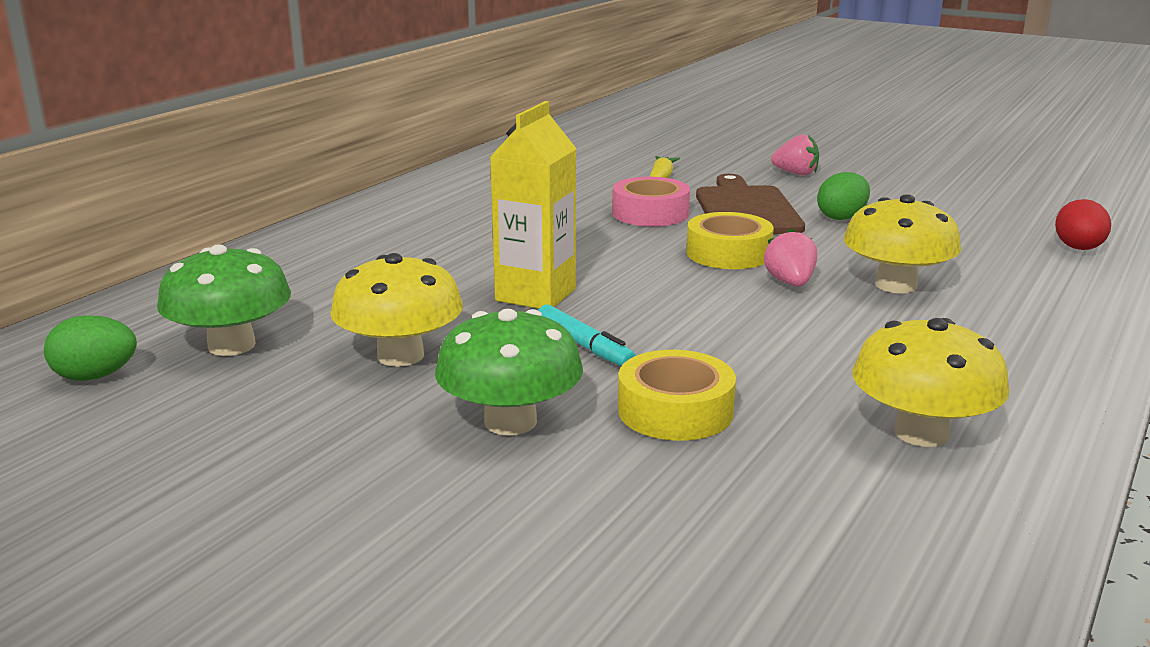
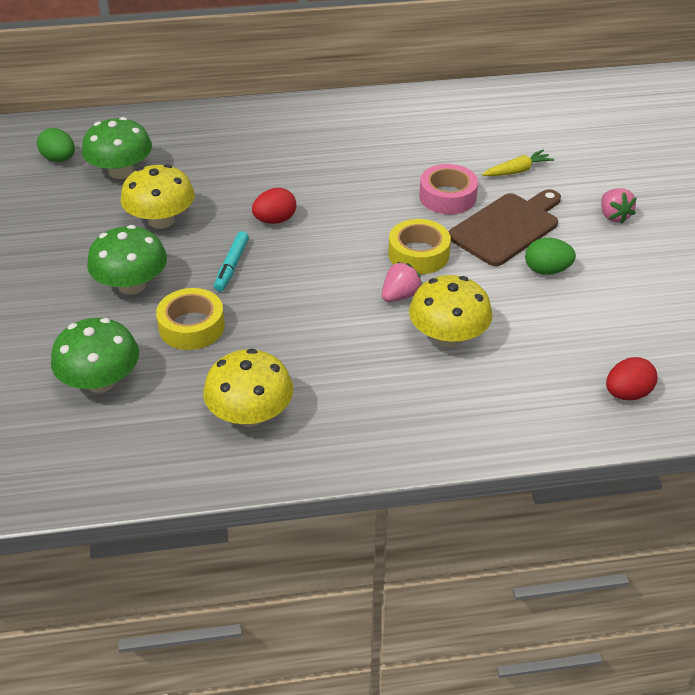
camera: 50 degrees right, 20 degrees up
yellow carton [490,101,577,309] -> red egg [252,188,296,224]
none -> green mushroom [51,318,139,393]

